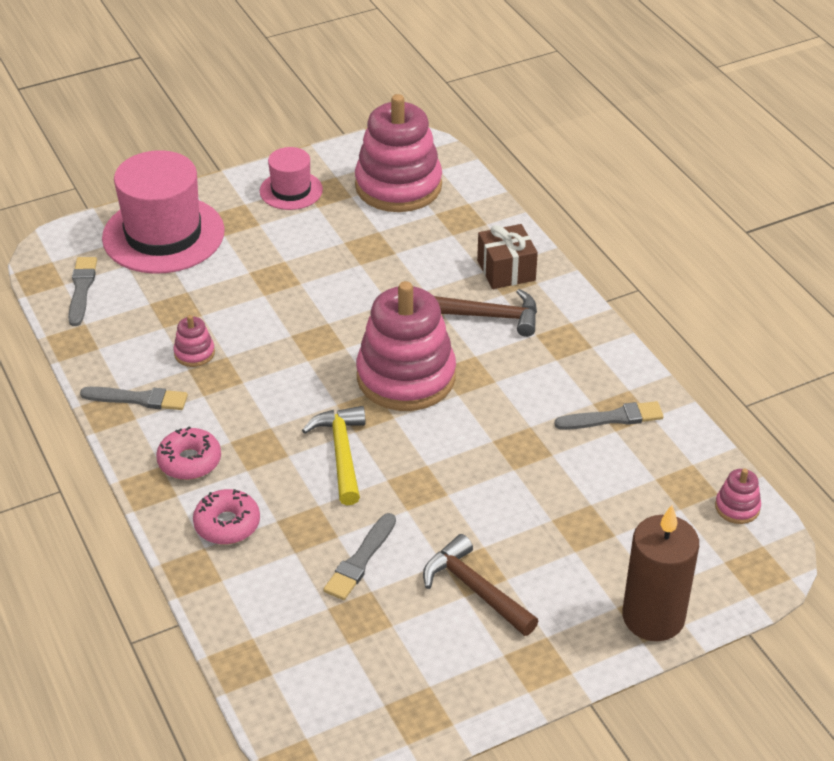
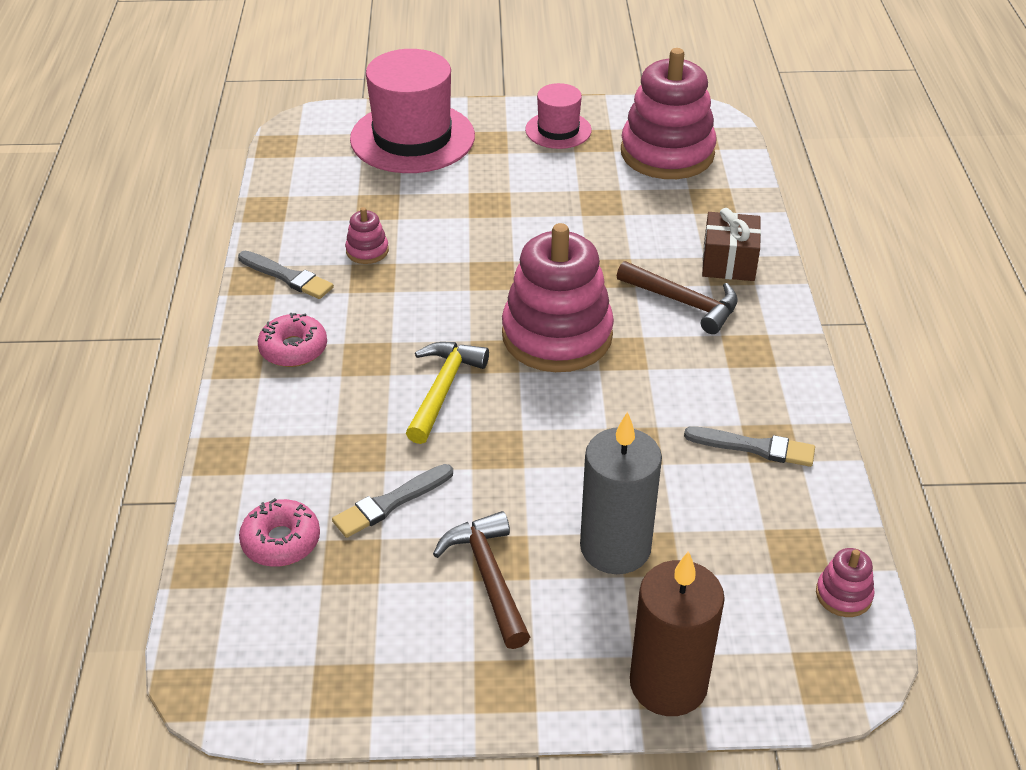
camera: 25 degrees right, 0 degrees up
grey brush [68,257,97,326] -> none
pink donut [193,489,260,544] -> pink donut moved to [239,498,320,567]
none -> grey candle [580,412,662,574]

